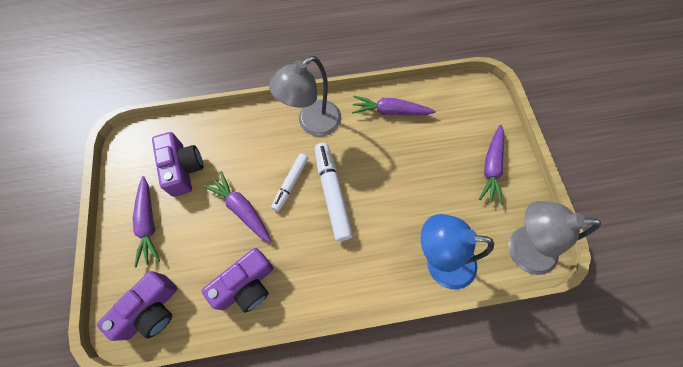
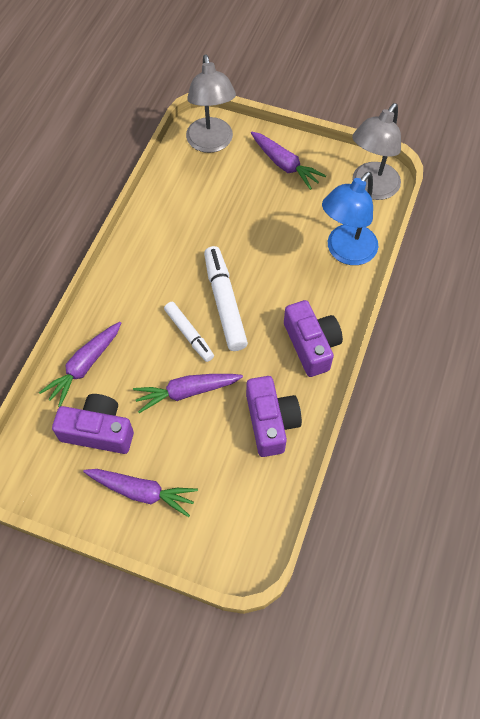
camera: 60 degrees left, 5 degrees down
purple camera [97,271,177,341] -> purple camera moved to [284,300,343,377]
grey lamp [269,56,341,137] -> grey lamp moved to [186,54,236,153]
white marker [315,143,353,241] -> white marker turned 60 degrees clockwise [204,246,248,351]
purple carrot [352,96,436,115] -> purple carrot moved to [39,322,121,407]

